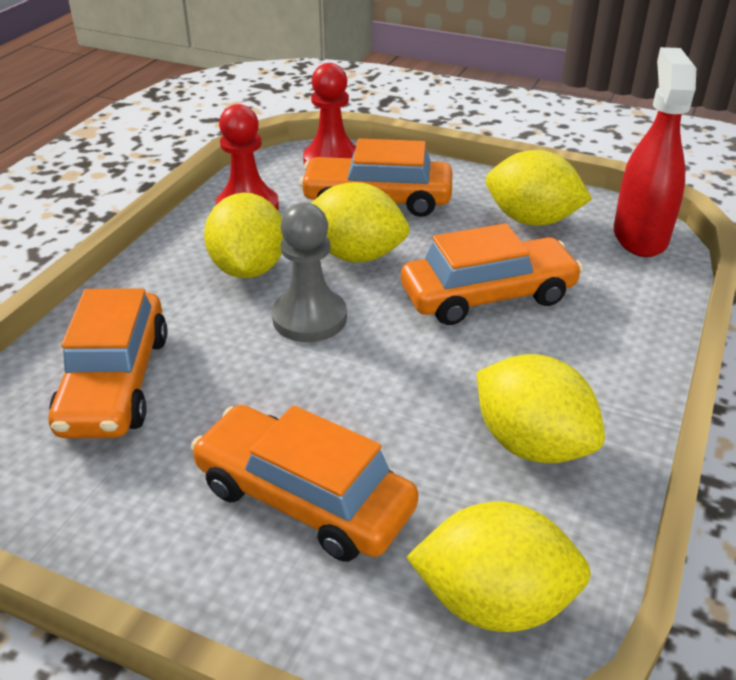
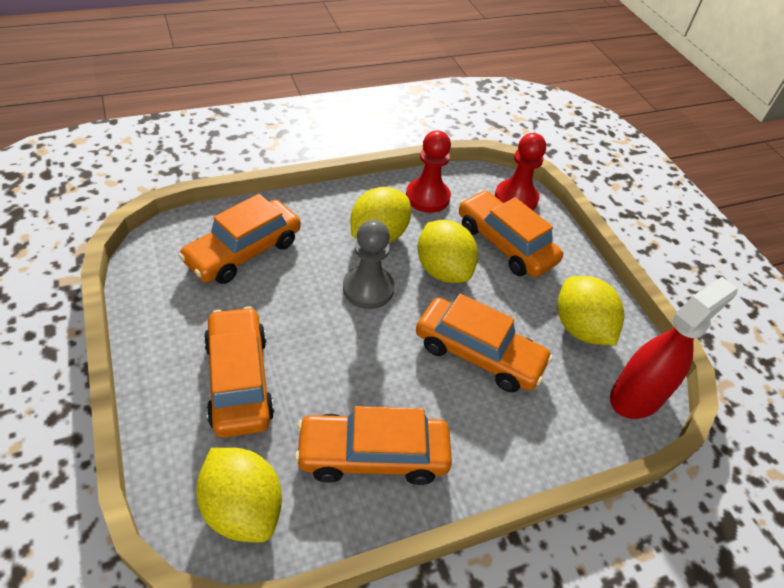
camera: 40 degrees right, 10 degrees up
yellow lemon [477,354,605,463] -> orange car [294,406,452,485]

